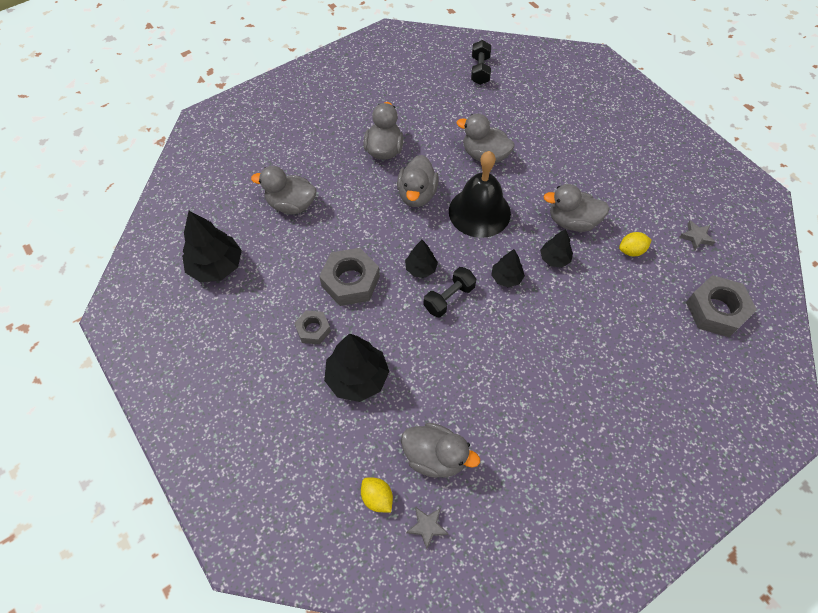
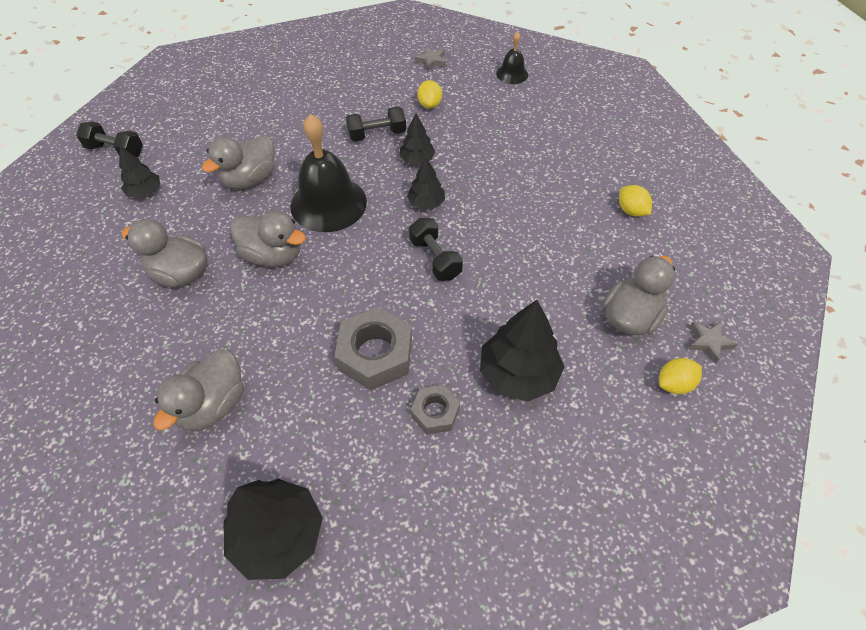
camera: 75 degrees left, 5 degrees down
black tree [405,240,438,278] -> black tree moved to [119,146,160,198]
grey duck [544,184,610,232] -> black dumbbell [346,106,406,141]
grey nut [686,275,757,337] -> black bell [496,31,528,84]
none -> yellow lemon [619,185,652,217]

